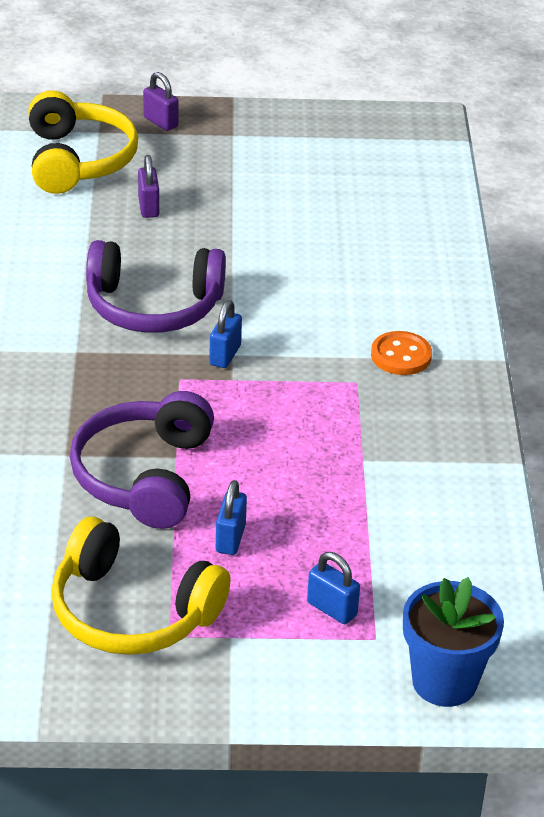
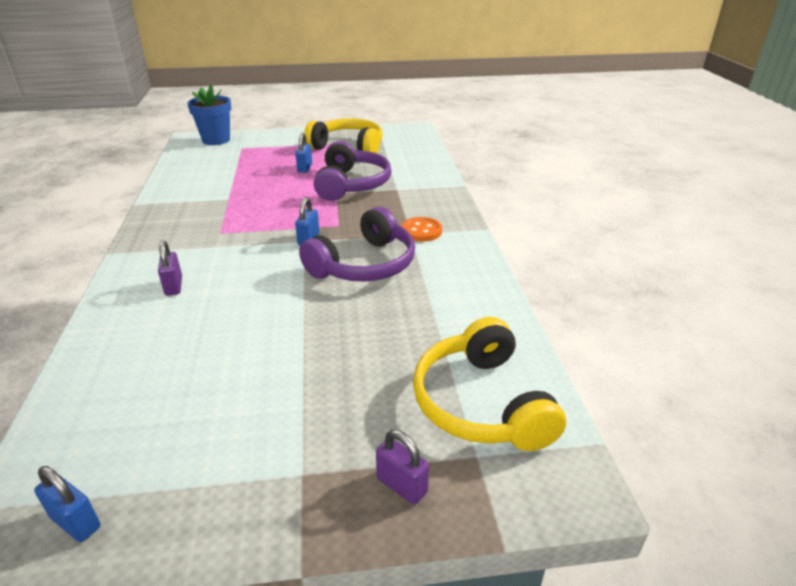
camera: 175 degrees right, 5 degrees down
purple headphones [86,240,226,333] -> purple headphones turned 135 degrees clockwise [299,207,415,282]
purple padlock [138,155,159,218] -> purple padlock moved to [158,240,182,296]
blue padlock [307,552,360,624] -> blue padlock moved to [34,466,101,542]
orange button [371,331,432,375] -> orange button moved to [401,217,442,242]

